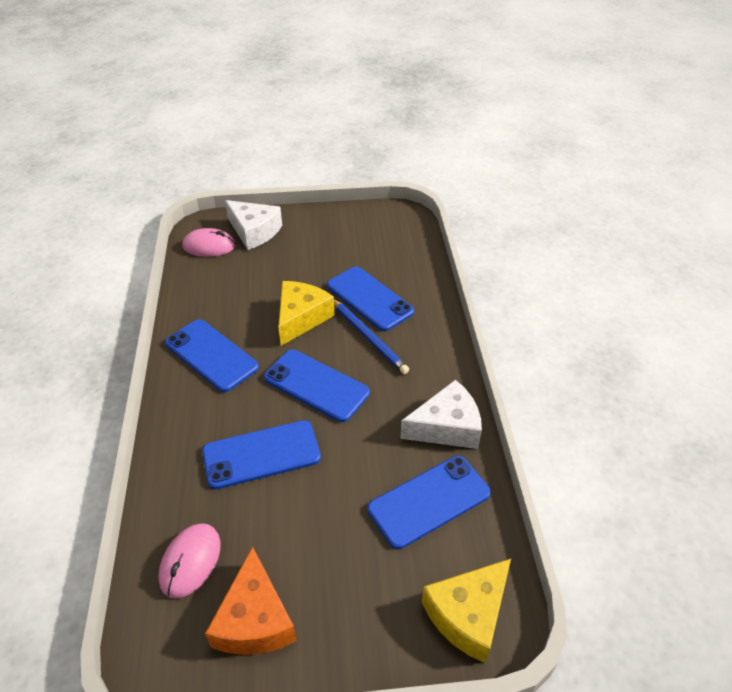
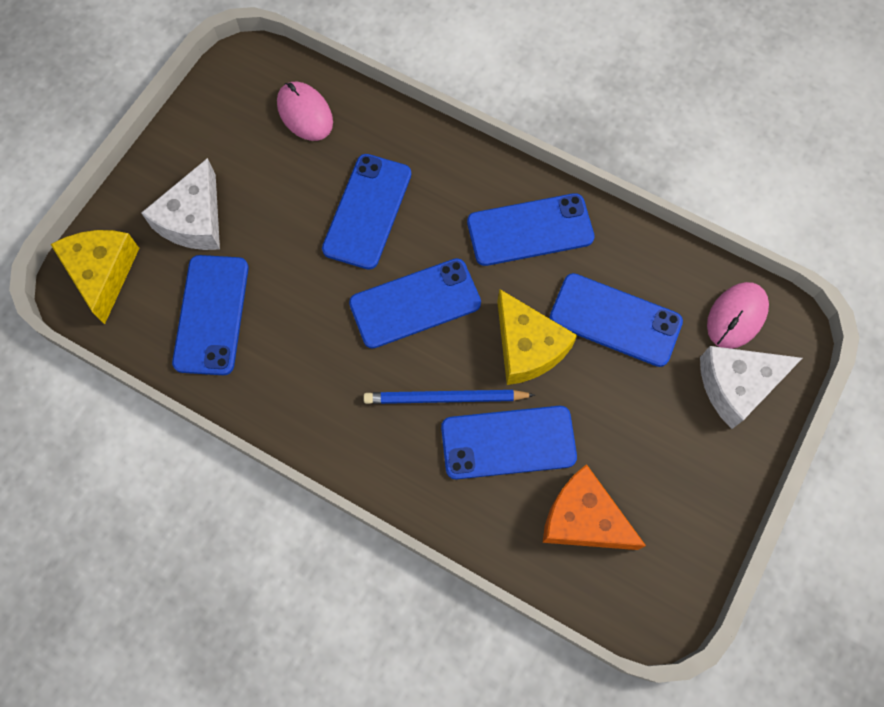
camera: 125 degrees right, 25 degrees up
orange cheese [205,546,297,655] -> orange cheese moved to [543,464,646,550]
white cheese [400,380,482,449] -> white cheese moved to [141,158,220,250]
none -> blue phone [549,273,683,367]

